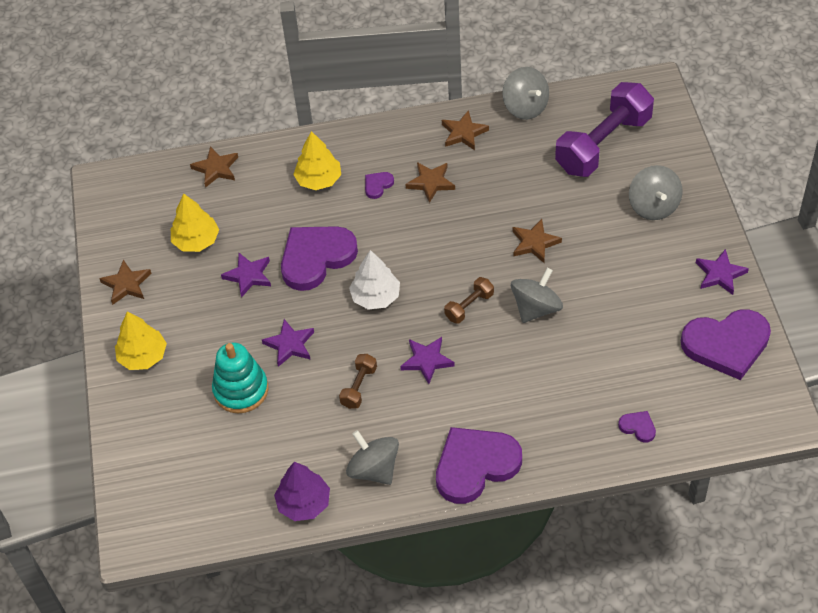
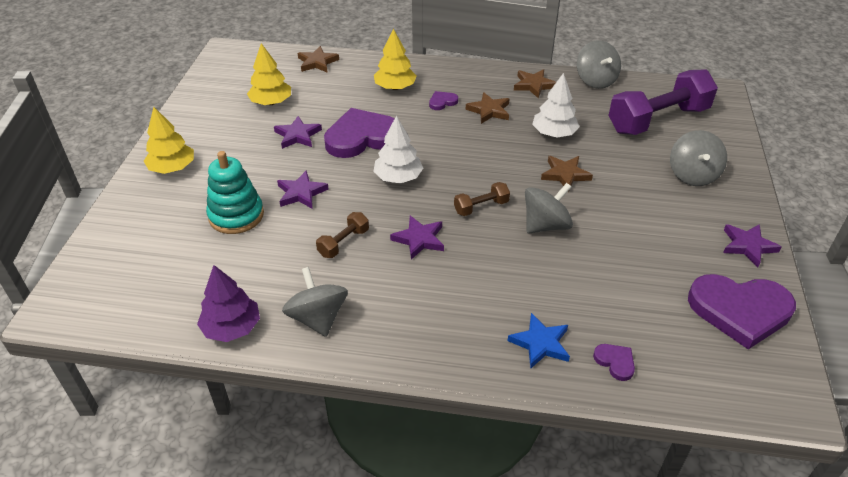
camera: 15 degrees right, 10 degrees down
brown star [99,260,152,305] -> none
purple heart [436,427,522,504] -> none
none -> blue star [508,313,570,369]
none -> white tree [532,73,580,138]

